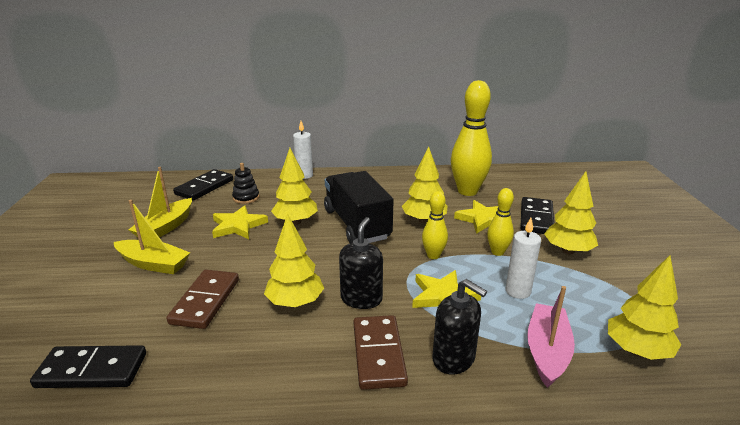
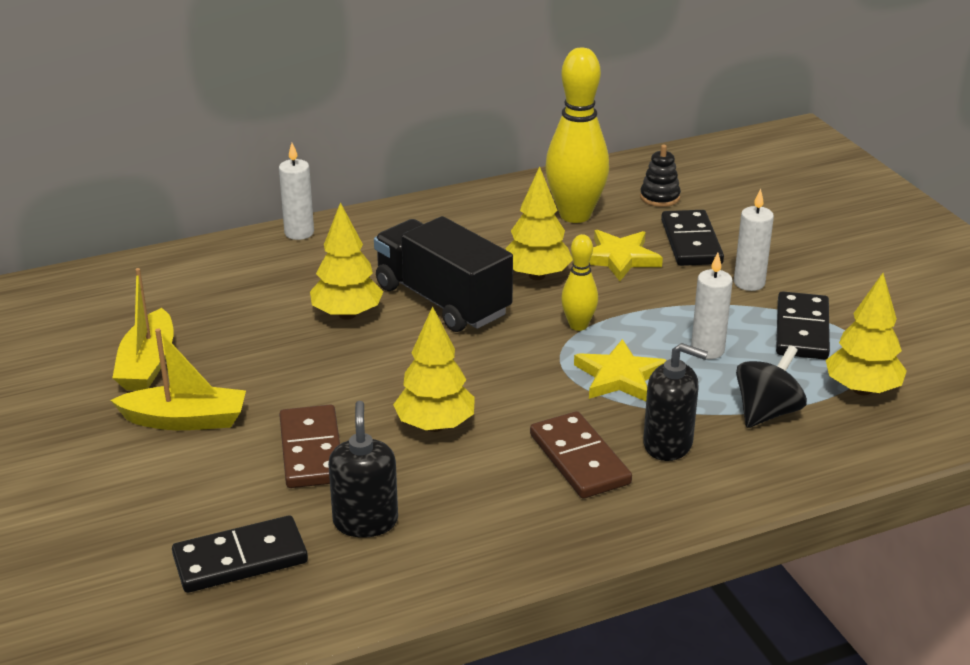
camera: 20 degrees left, 5 degrees up
black domino [173,169,233,200] -> black domino moved to [776,291,830,360]
yellow star [212,205,268,239] -> none
black stacking toy [232,163,259,204] -> black stacking toy moved to [640,145,681,207]
black soap dispenser [339,217,383,309] -> black soap dispenser moved to [328,401,398,538]
yellow bowling pin [487,188,514,256] -> none
pink boat [527,286,575,388] -> black spinning top [736,345,807,428]
yellow tree [544,171,598,255] -> white candle [734,189,774,291]

